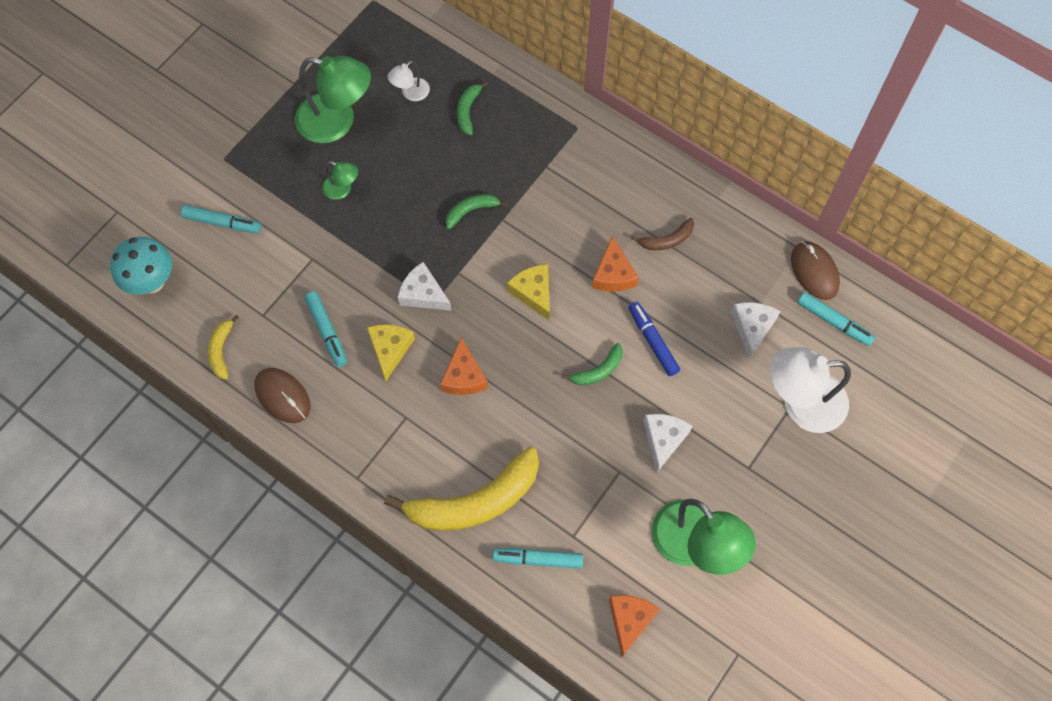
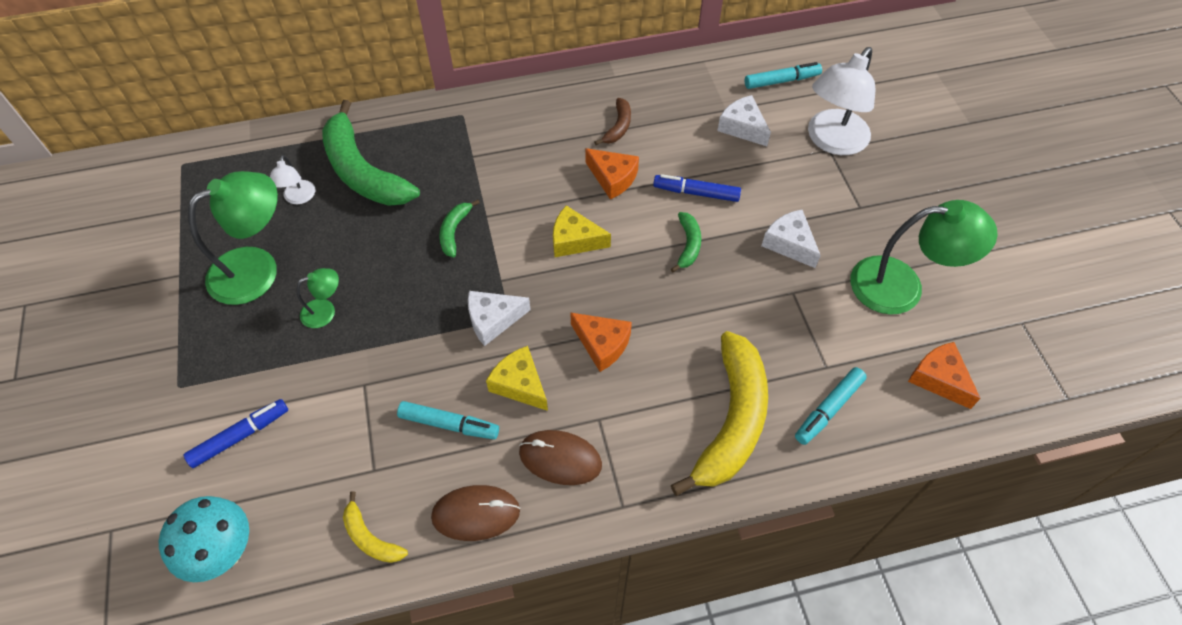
camera: 50 degrees left, 10 degrees down
turquoise marker [181,205,261,234] -> blue marker [183,399,288,468]
green banana [457,81,488,135] -> green banana [322,100,420,206], size x2.21
brown mouse [791,241,840,300] -> brown mouse moved to [519,430,602,485]

